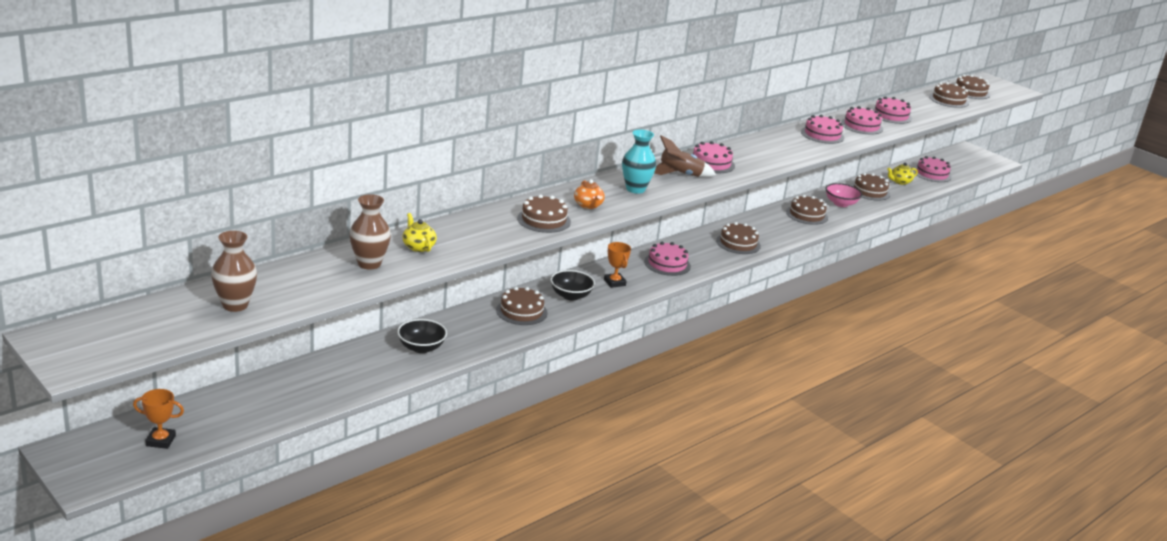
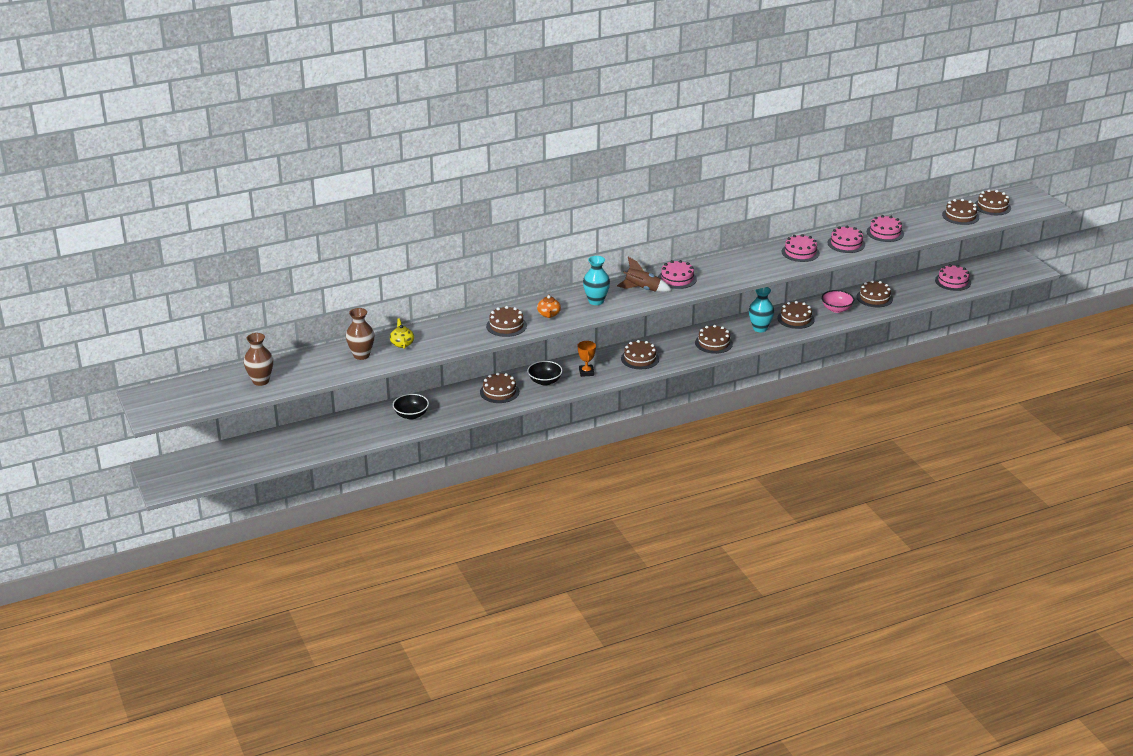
camera: 20 degrees right, 5 degrees up
orange trophy [133,389,184,449] -> none
pink cake [644,242,691,276] -> brown cake [621,340,659,369]
yellow teapot [887,163,918,185] -> none
none -> turquoise vase [749,287,774,332]

